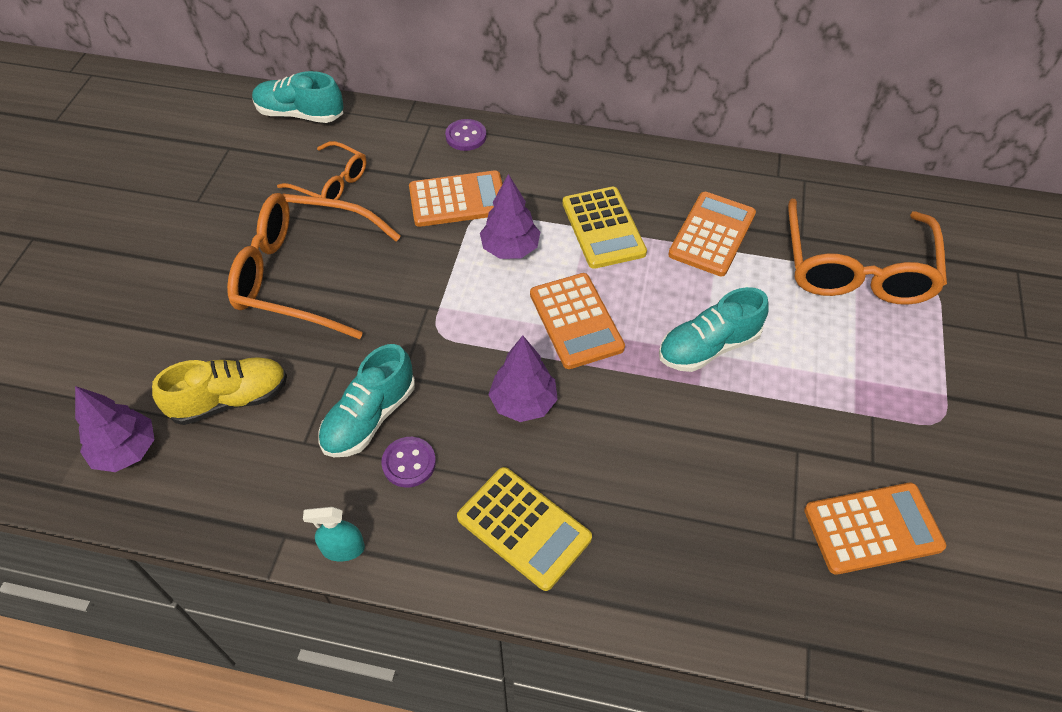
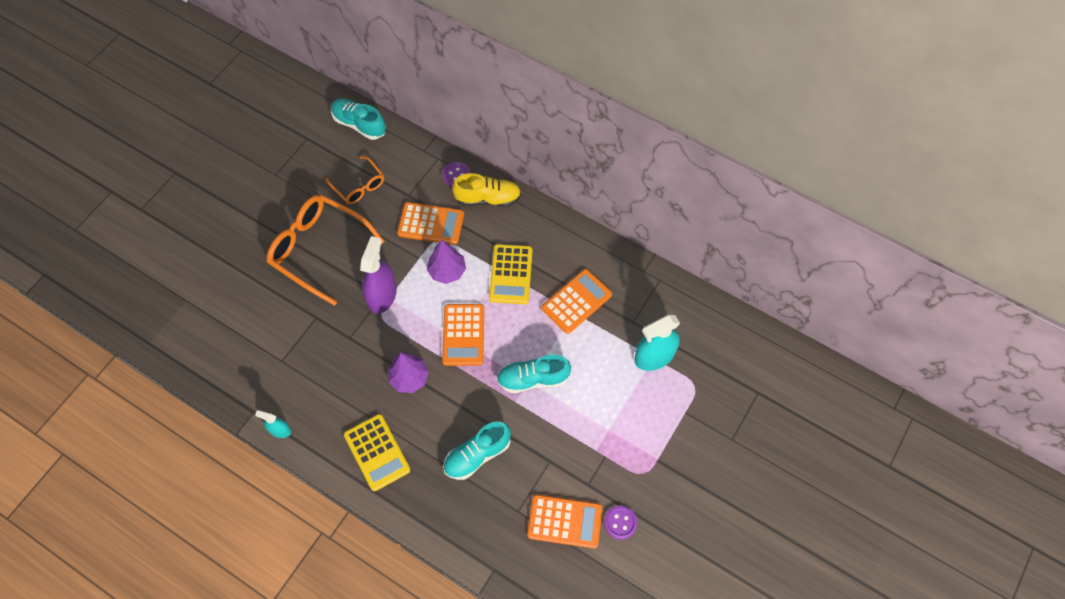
camera: 20 degrees right, 10 degrees up
purple tree [75,386,155,472] -> none
yellow shoe [152,357,287,425] -> yellow shoe moved to [452,173,521,207]
turquoise shoe [318,344,415,457] -> turquoise shoe moved to [443,422,511,480]
purple button [381,437,436,488] -> purple button moved to [604,505,637,540]
orange glasses [788,199,947,305] -> turquoise spray bottle [635,315,680,371]
none -> purple spray bottle [360,236,397,314]

